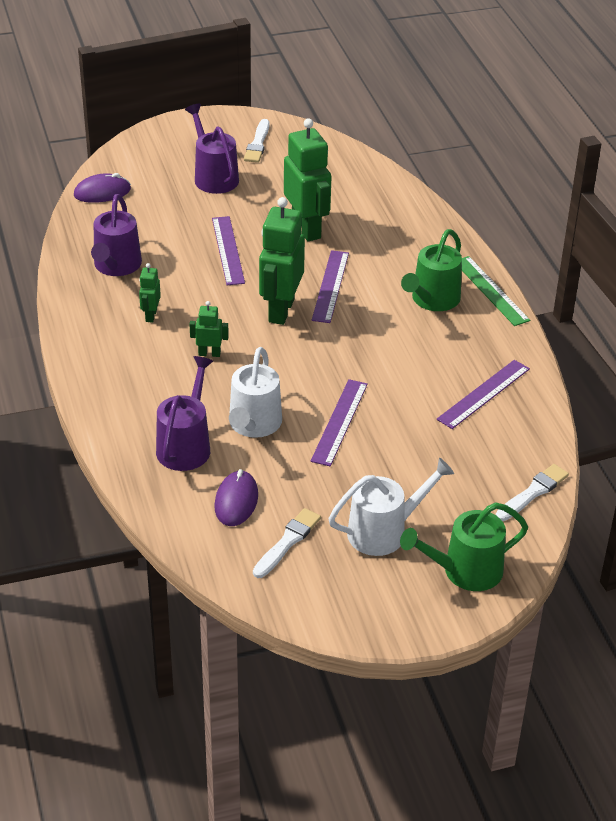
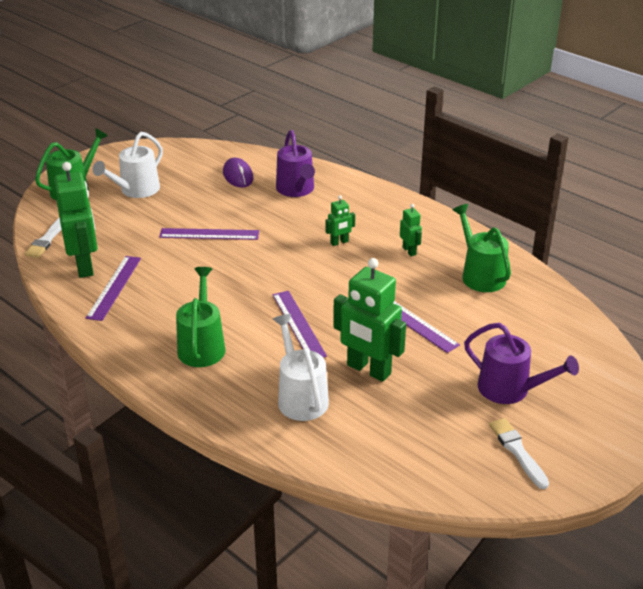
camera: 150 degrees right, 5 degrees down
purple mouse [74,173,131,203] -> none
purple watering can [91,194,142,276] -> green watering can [453,204,511,292]
white watering can [229,347,282,438] -> white watering can moved to [273,314,329,421]
white brush [253,508,321,578] -> none
green robot [259,197,305,325] -> green robot moved to [54,162,98,278]
purple ruler [311,379,368,466] -> purple ruler turned 75 degrees counterclockwise [159,228,259,240]
green ruler [462,256,530,326] -> none

